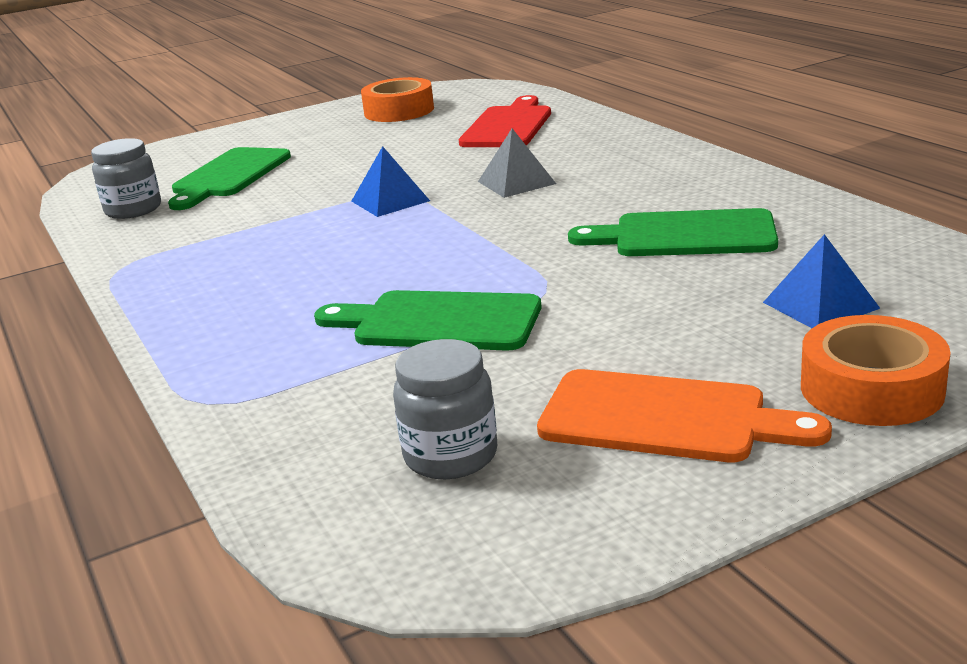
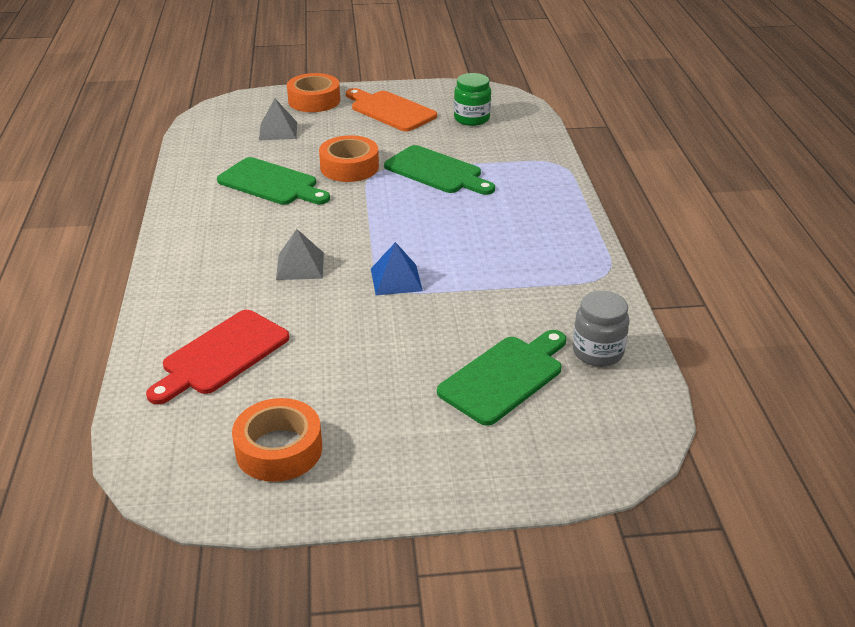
camera: 160 degrees left, 10 degrees up
grey jar [393,339,497,479] -> green jar [454,73,491,126]
blue pyramid [763,234,880,328] -> grey pyramid [259,99,297,140]
none -> orange tape [319,135,379,182]

